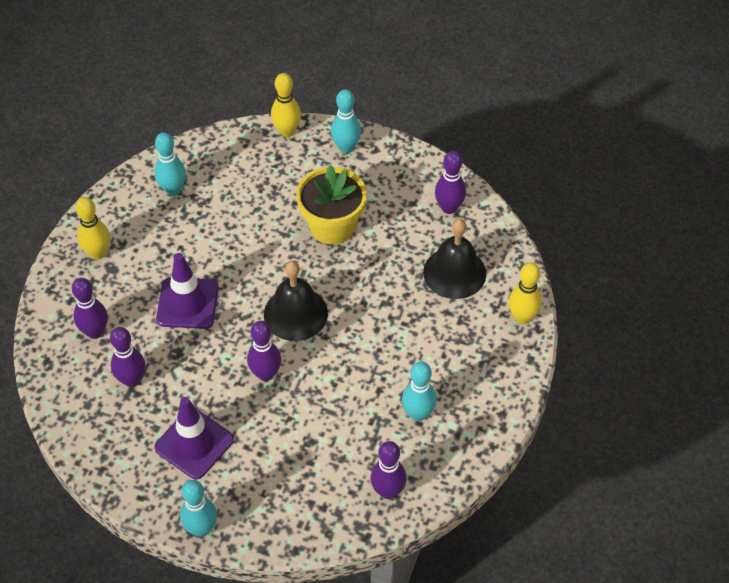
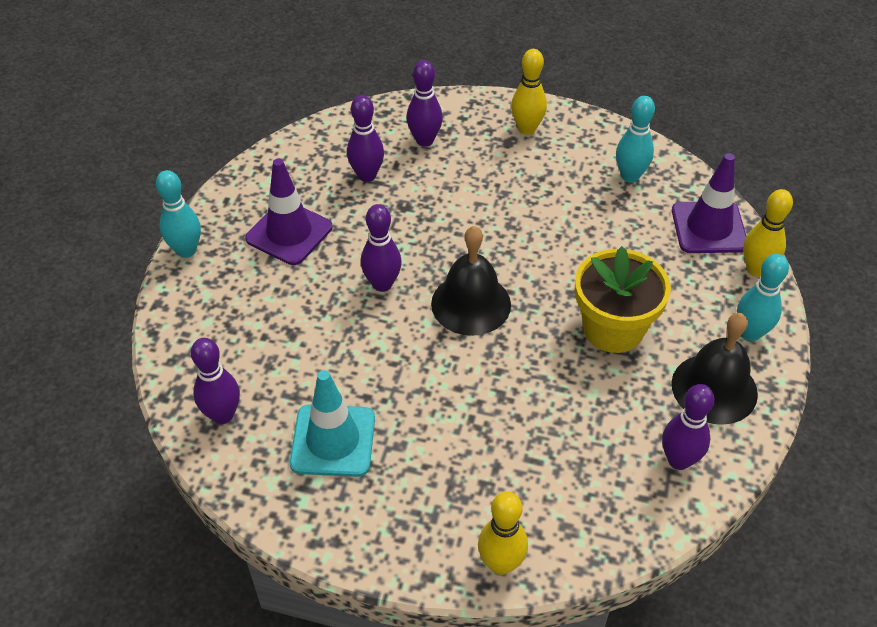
camera: 85 degrees right, 5 degrees down
purple traffic cone [156,253,219,329] -> purple traffic cone moved to [672,153,747,253]
turquoise bowling pin [402,362,437,421] -> turquoise traffic cone [290,370,375,477]
black bell [423,219,486,299] -> black bell moved to [672,313,758,425]

